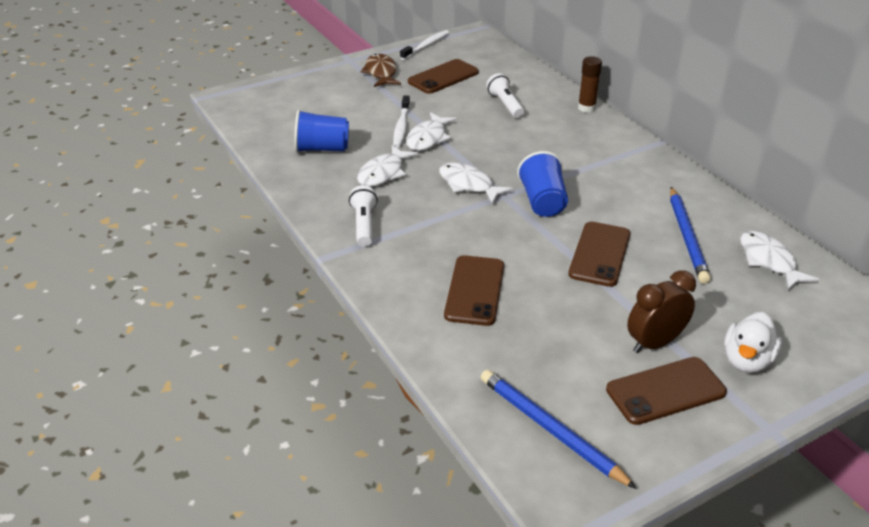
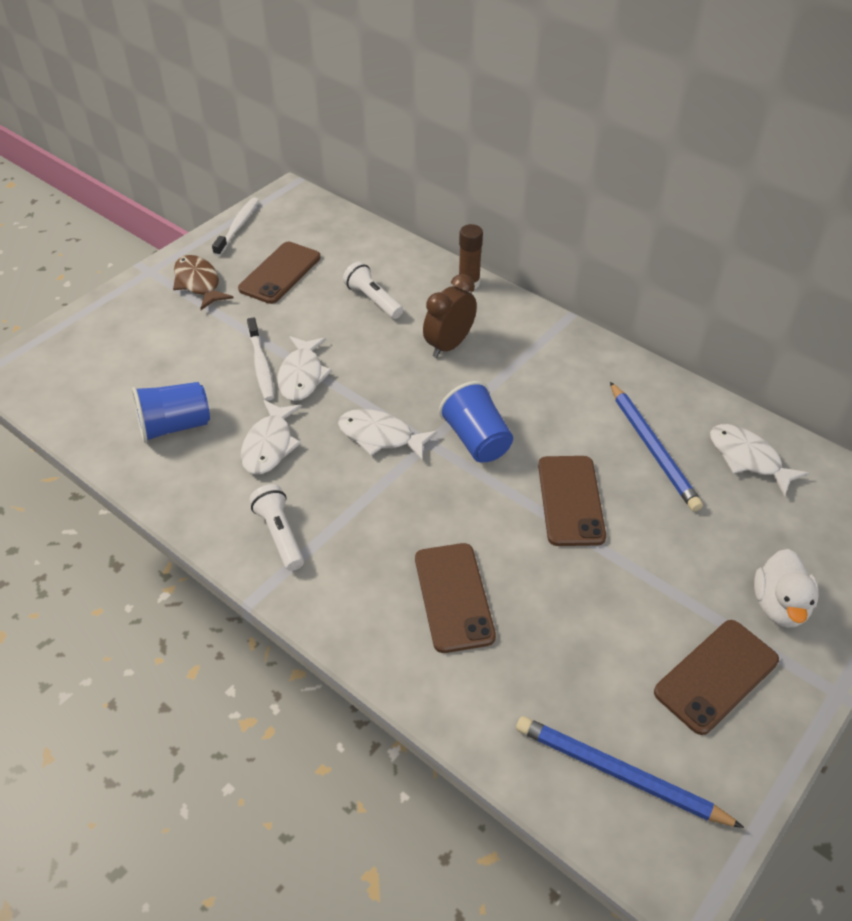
camera: 20 degrees left, 10 degrees up
brown clock [627,270,696,353] -> brown clock moved to [423,274,477,358]

